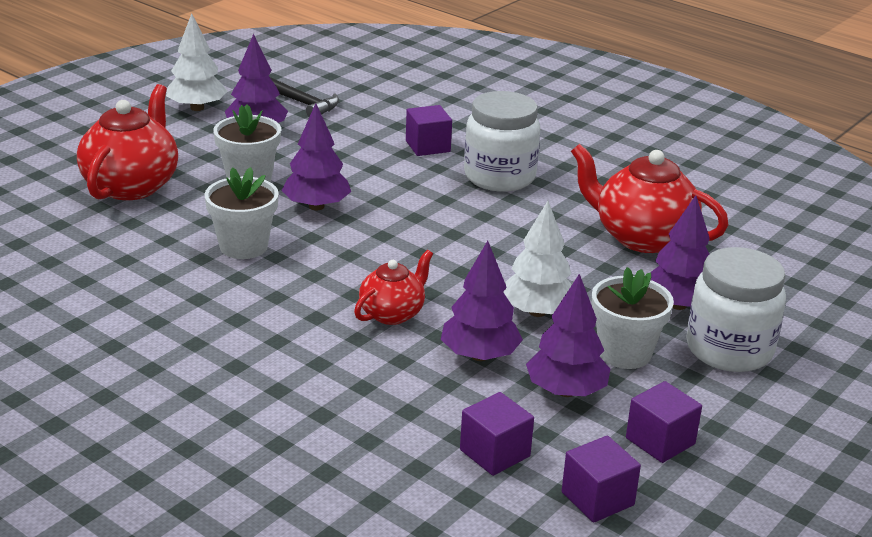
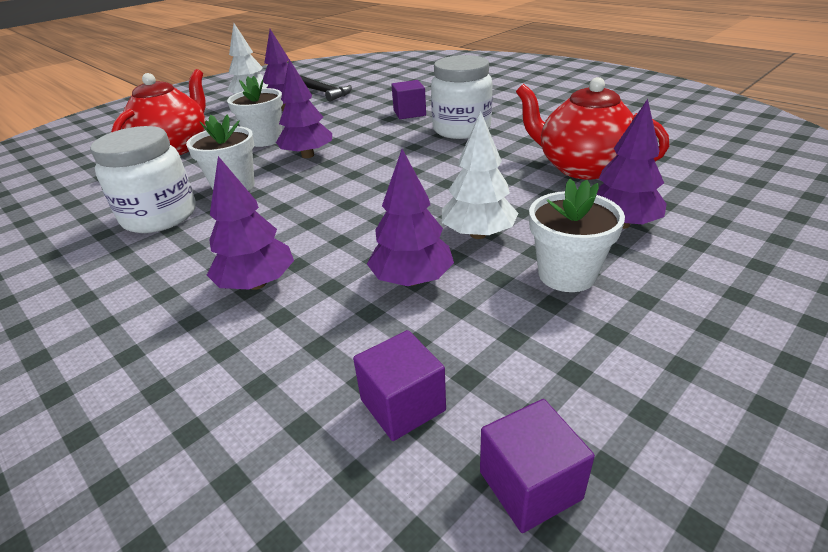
camera: 10 degrees right, 5 degrees up
red teapot [354,250,433,325] -> none
purple tree [526,274,610,397] -> purple tree moved to [207,156,294,290]
purple cube [626,381,702,463] -> none
white jar [686,247,786,372] -> white jar moved to [90,126,196,233]

